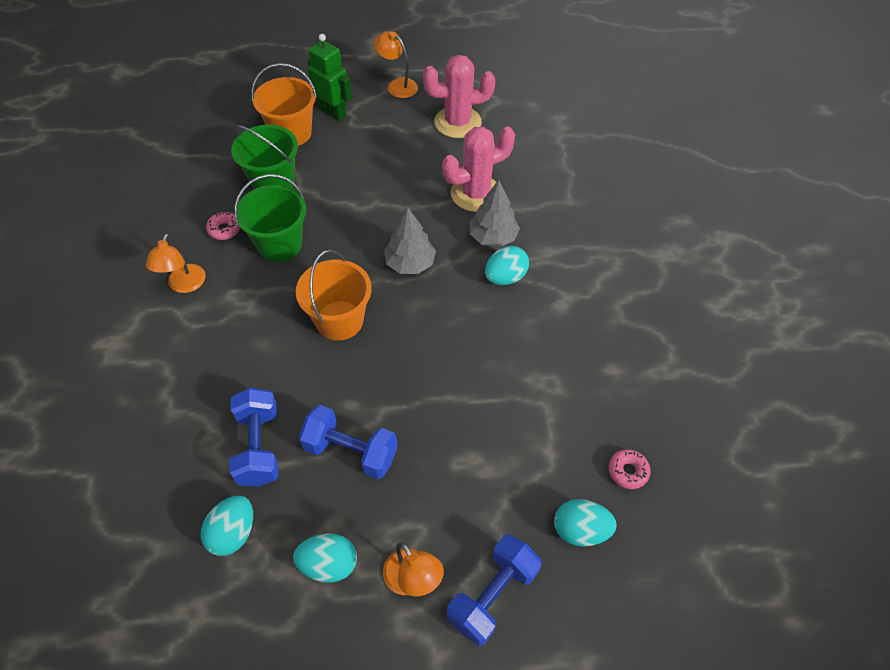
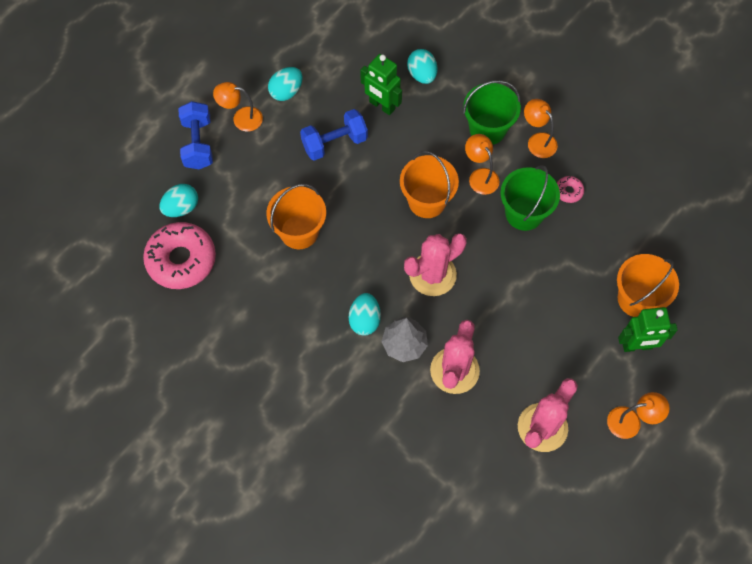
camera: 135 degrees right, 10 degrees up
turquoise egg [201,495,253,556] -> turquoise egg moved to [407,49,437,84]
blue dumbbell [229,388,279,487] -> green robot [360,54,402,115]
green bucket [231,125,298,189] -> green bucket moved to [463,80,521,145]
grey tree [384,207,436,274] -> pink cactus [404,233,467,296]
pink donut [608,449,651,489] -> pink donut [143,222,216,289], size x2.36
none -> orange bucket [266,184,326,249]
none -> orange lamp [465,134,499,195]

